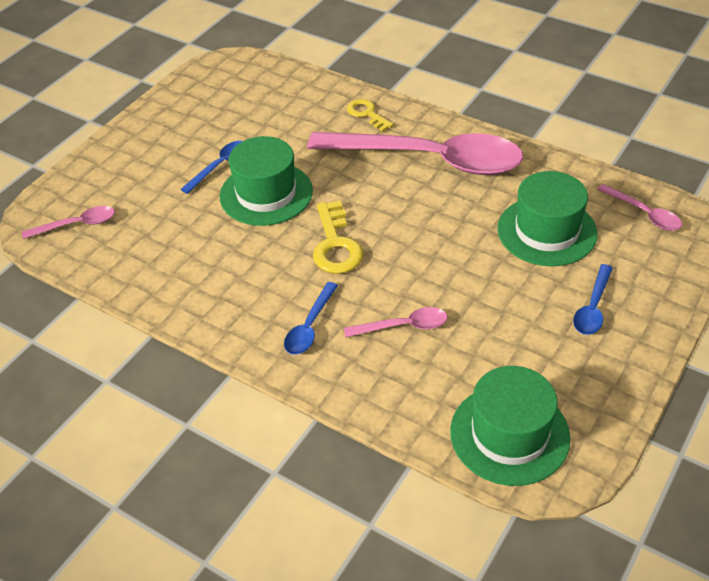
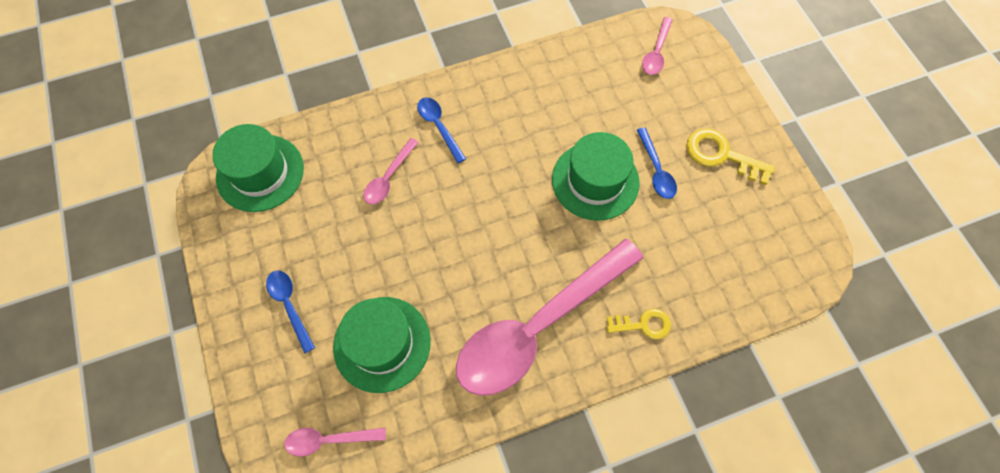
camera: 125 degrees right, 20 degrees up
yellow key [313,201,364,274] -> yellow key moved to [687,128,775,185]

